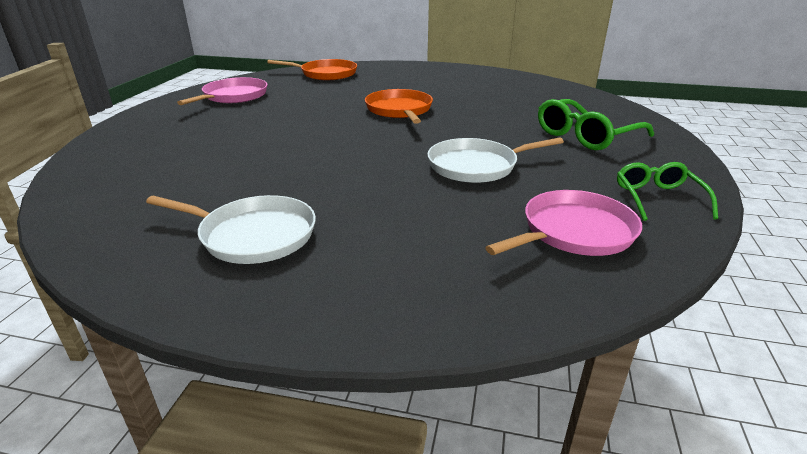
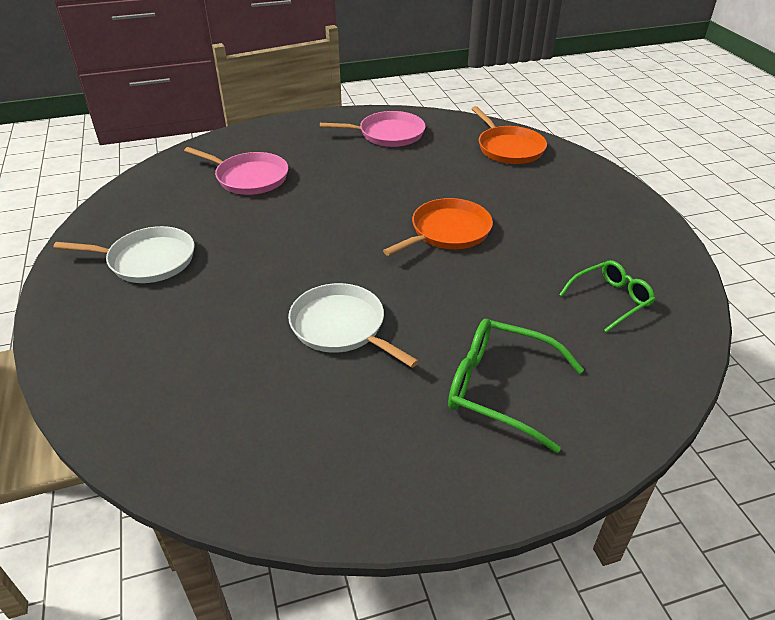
camera: 60 degrees right, 10 degrees up
white pan [146,195,316,264] -> white pan turned 75 degrees counterclockwise [53,226,194,283]
pink pan [485,190,642,256] -> pink pan moved to [184,147,288,195]
green glasses [617,162,718,221] -> green glasses moved to [559,260,655,333]

